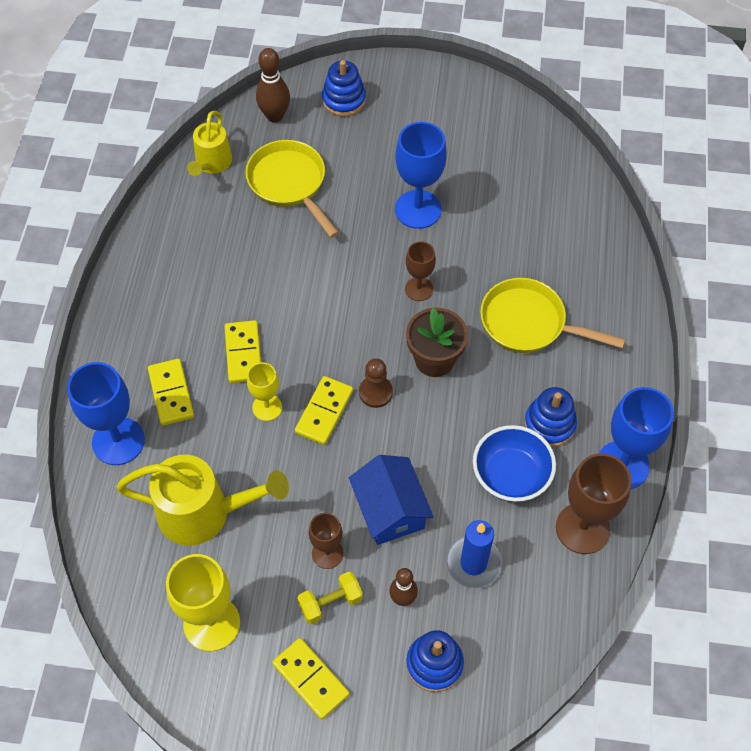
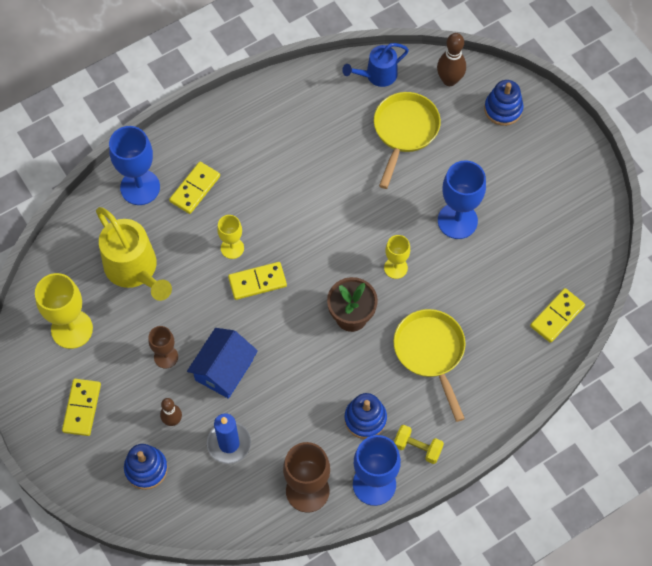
camera: 50 degrees right, 5 degrees up
yellow watering can [187,111,232,176] -> blue watering can [342,43,409,87]
yellow domino [225,320,261,383] -> yellow domino moved to [530,288,585,343]
yellow dumbbell [297,572,363,625] -> yellow dumbbell moved to [394,425,444,464]
brown pawn [359,359,393,408] -> none
brown goblet [405,241,436,301] -> yellow goblet [384,235,410,279]
blue bowl [473,425,556,502] -> none

